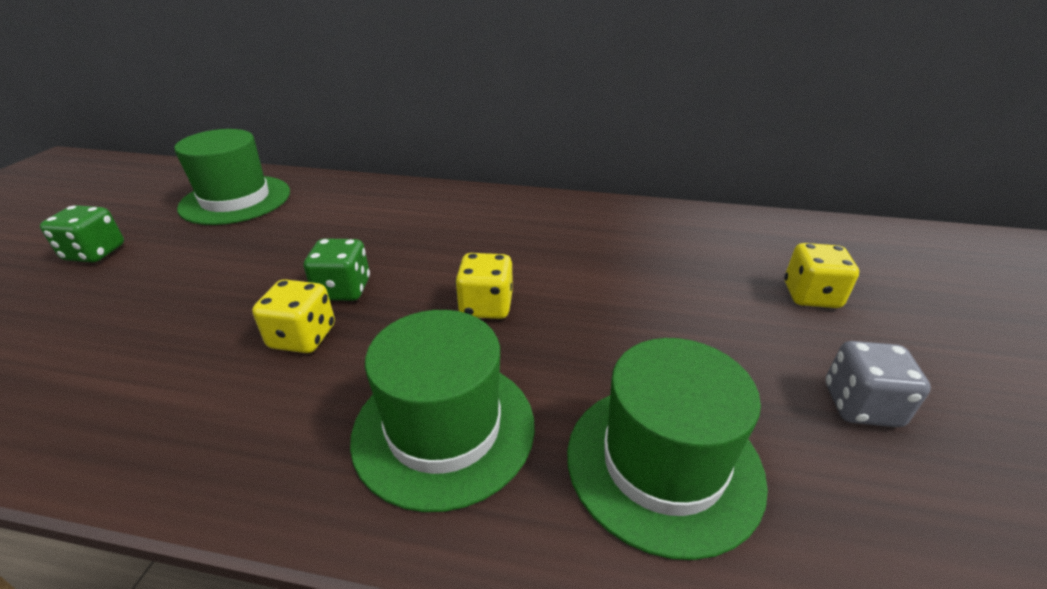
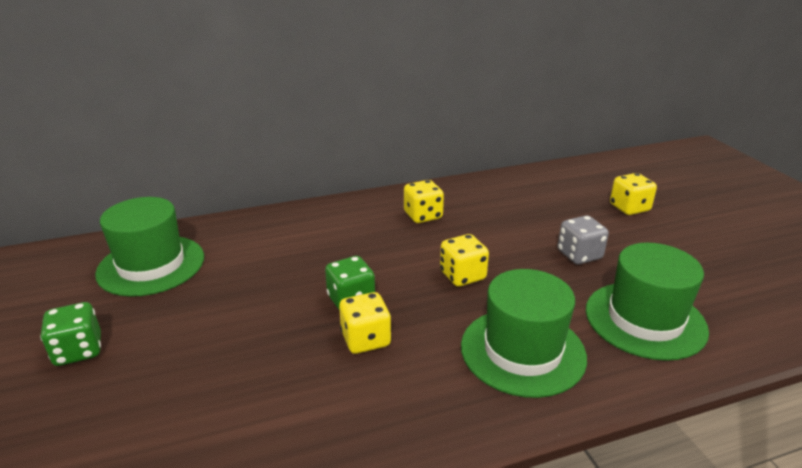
camera: 30 degrees left, 5 degrees down
grey dice [826,341,931,427] -> grey dice moved to [558,215,609,264]
none -> yellow dice [404,180,444,223]

